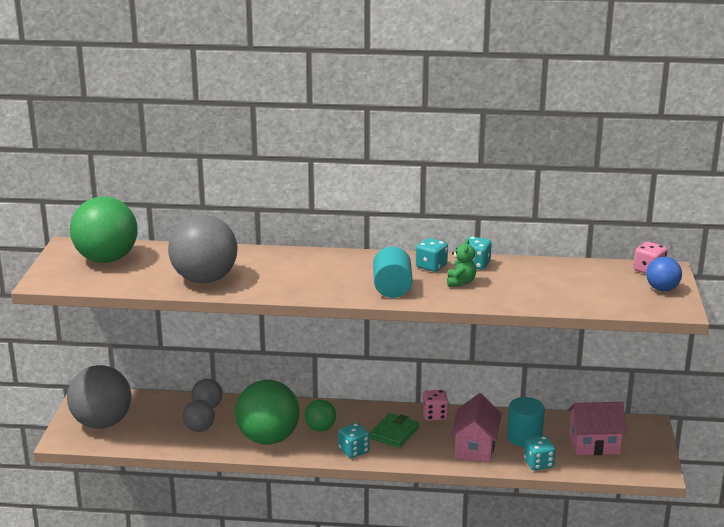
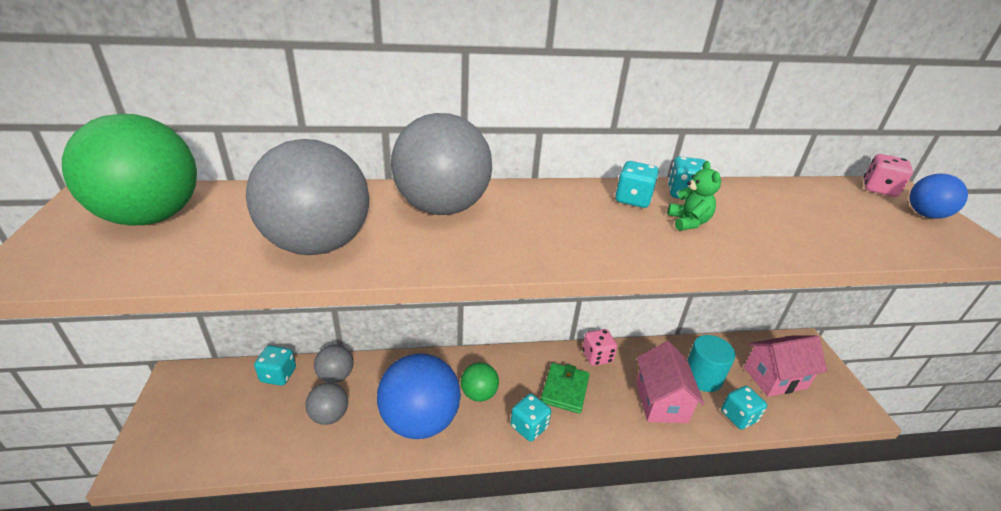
camera: 15 degrees left, 10 degrees up
grey ball [67,365,132,429] -> grey ball moved to [391,113,492,215]
green ball [235,380,300,444] -> blue ball [377,353,461,439]
turquoise cylinder [373,247,413,298] -> none
none -> turquoise dice [254,345,296,386]

